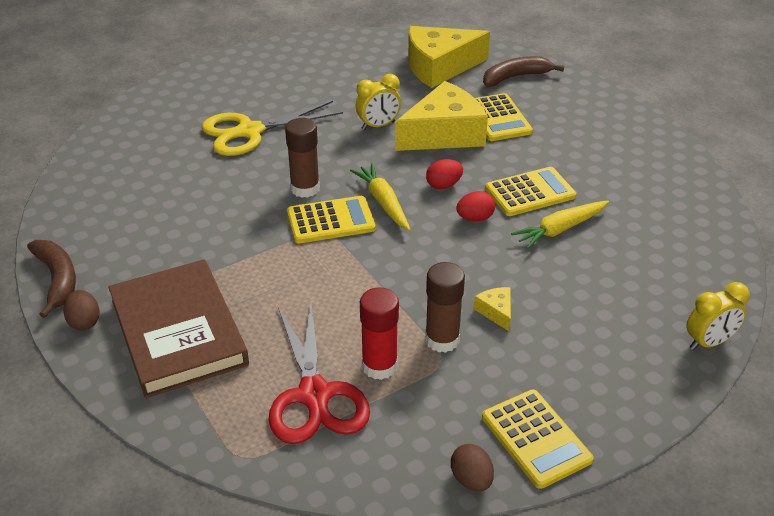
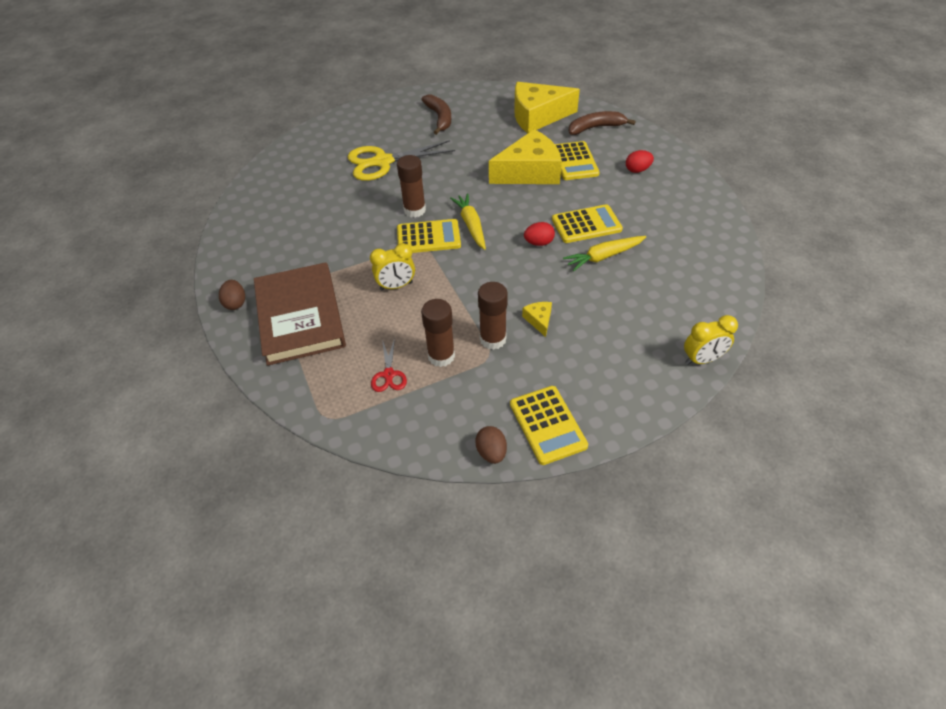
camera: 10 degrees right, 10 degrees up
brown banana [27,240,76,318] -> brown banana moved to [421,95,451,135]
red scissors [268,303,370,444] -> red scissors [371,338,407,392], size x0.48
yellow clock [356,74,401,130] -> yellow clock moved to [370,243,415,290]
red glue stick [360,287,399,380] -> brown glue stick [421,299,455,367]
red egg [426,159,463,189] -> red egg moved to [626,150,654,173]

